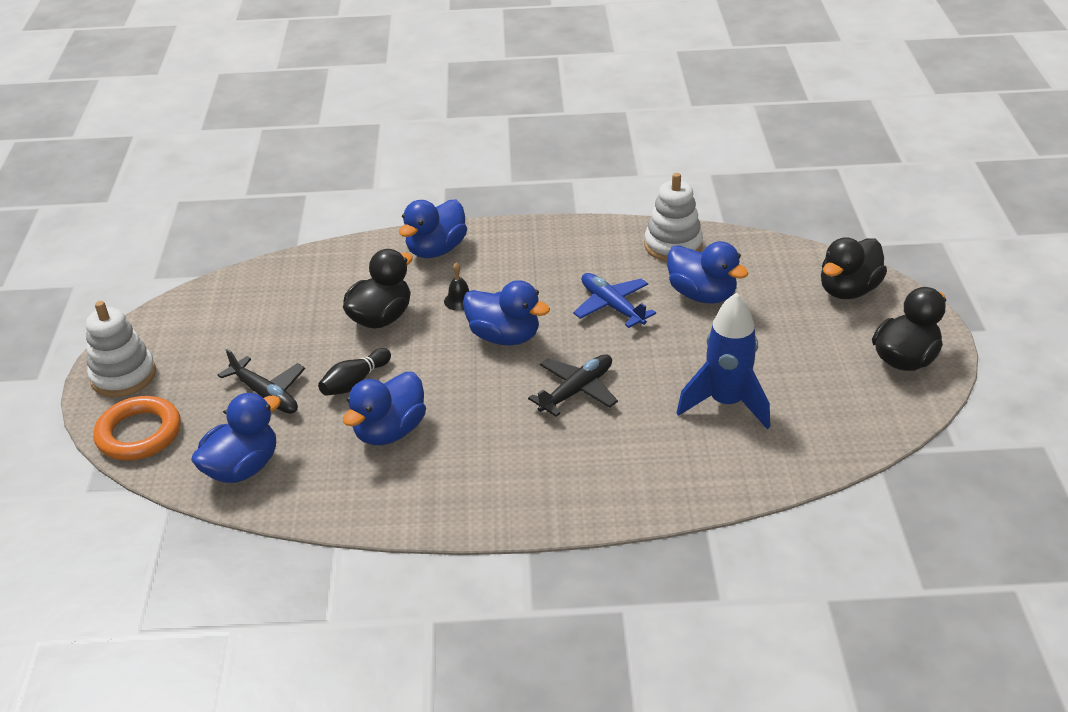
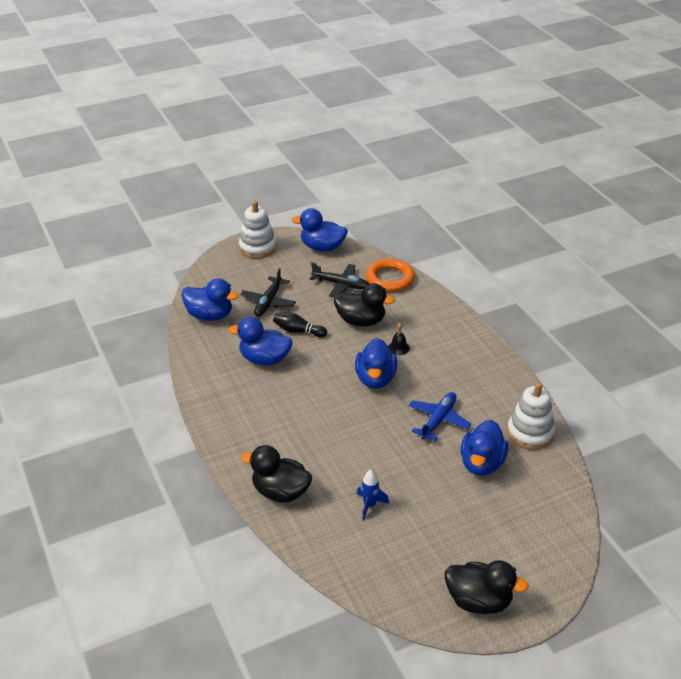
camera: 65 degrees right, 0 degrees up
orange ring [93,396,181,460] -> orange ring moved to [366,259,415,292]
blue duck [399,200,467,258] -> blue duck moved to [292,208,348,252]
black plane [528,354,618,417] -> black plane moved to [310,262,369,297]
blue rocket [677,293,770,429] -> blue rocket [357,470,389,520], size x0.51
black duck [821,237,887,299] -> black duck moved to [241,445,313,503]

